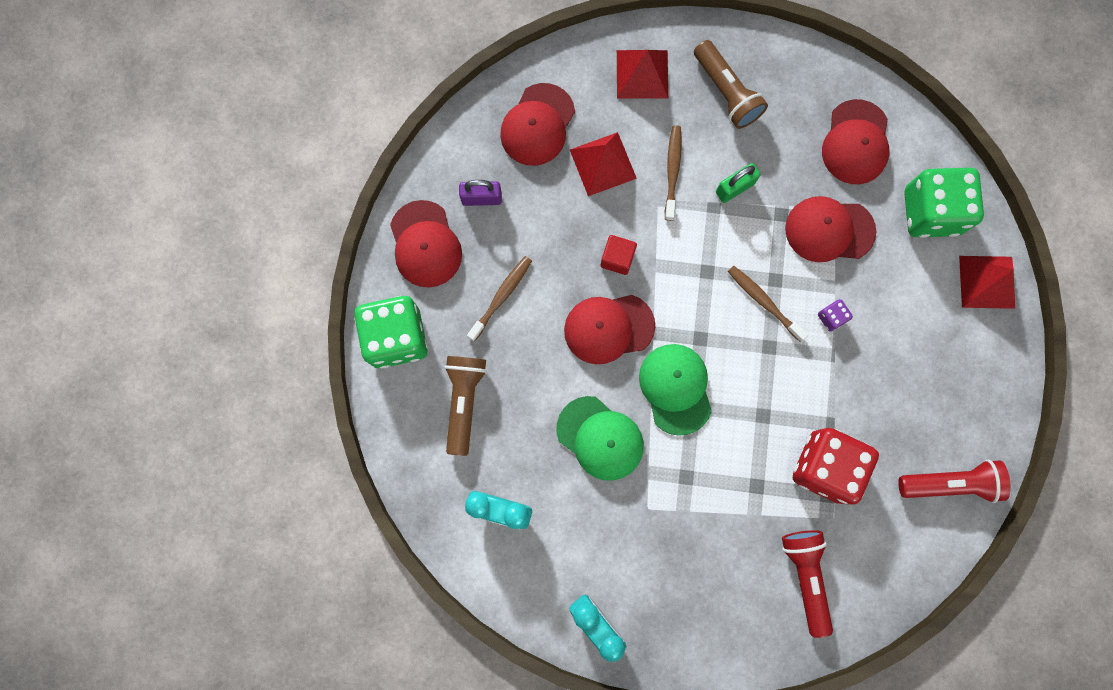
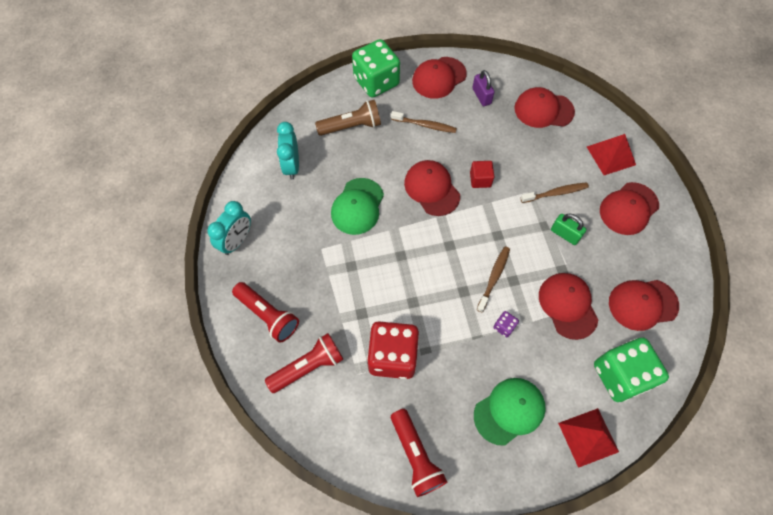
camera: 70 degrees right, 15 degrees down
red pyramid [570,132,637,196] -> none
green cap [639,344,712,436] -> green cap moved to [474,378,545,446]
brown flashlight [694,40,768,129] -> red cap [600,182,659,235]
none -> red flashlight [232,282,299,343]

